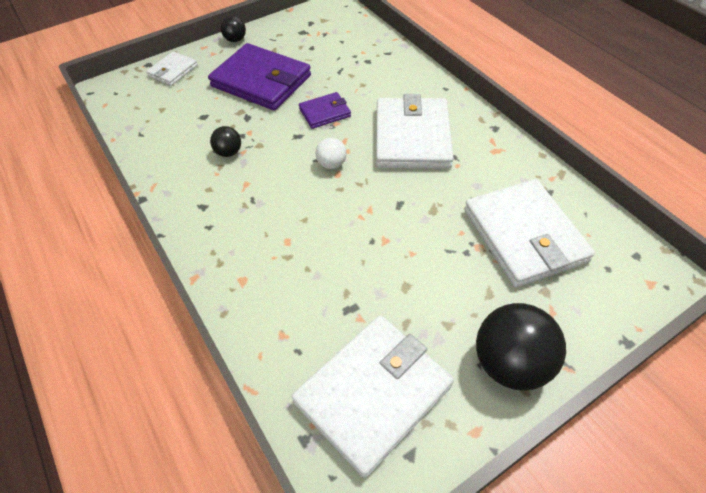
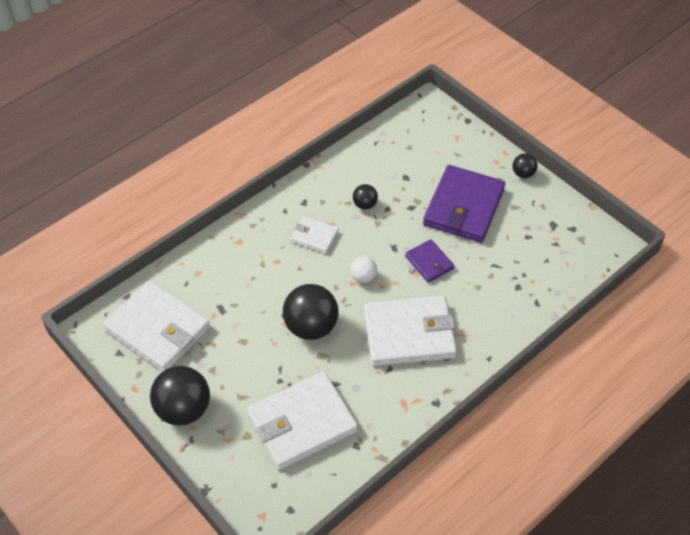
camera: 80 degrees right, 0 degrees up
white wallet [146,51,198,86] -> white wallet moved to [290,216,339,254]
none -> black ball [283,284,338,340]

